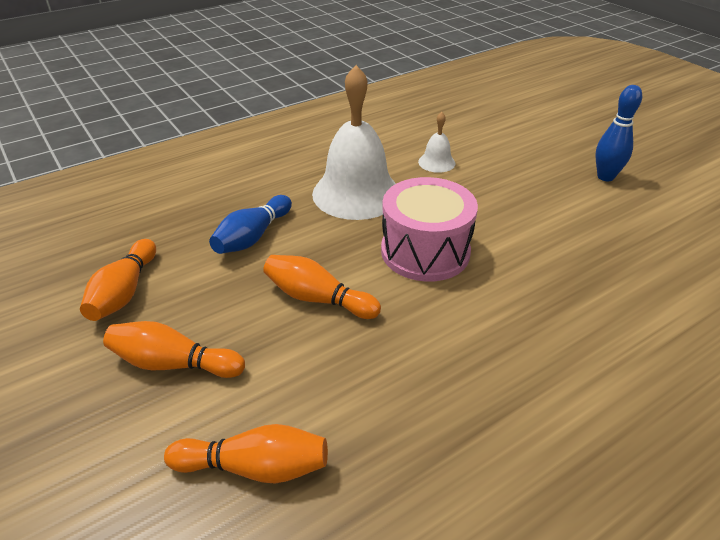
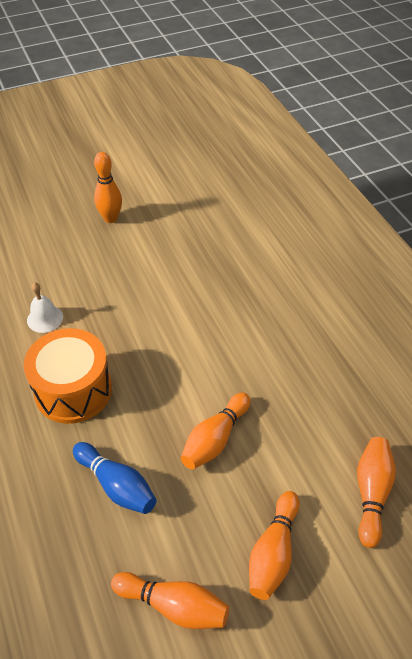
camera: 80 degrees left, 10 degrees up
white bell [312,65,396,220] -> orange drum [24,328,112,424]
pink drum [381,177,478,282] -> none
blue bowling pin [595,85,642,181] -> orange bowling pin [94,152,122,223]

